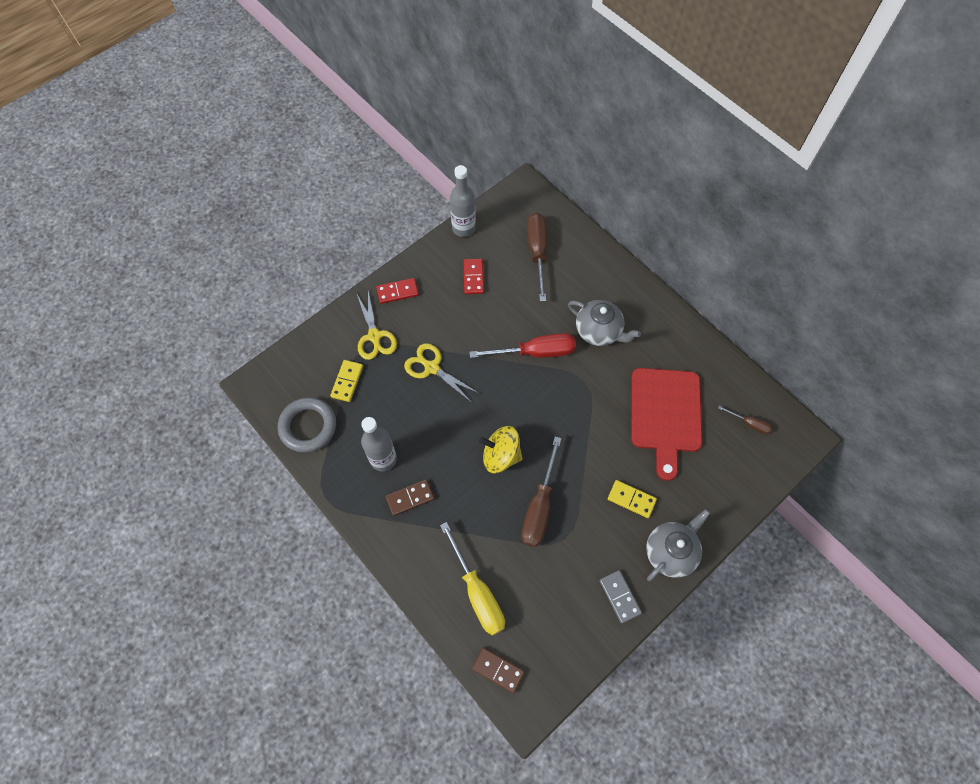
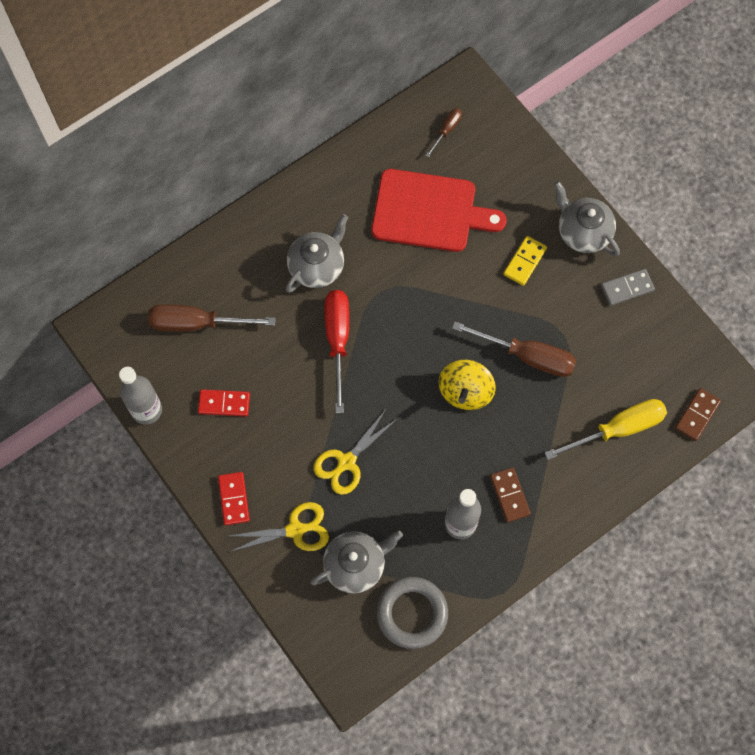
camera: 85 degrees left, 5 degrees up
yellow domino [330,360,363,402] -> grey teapot [310,531,403,594]

